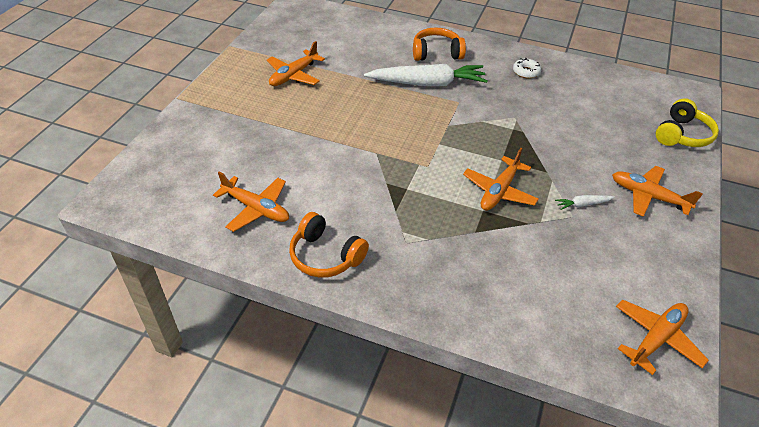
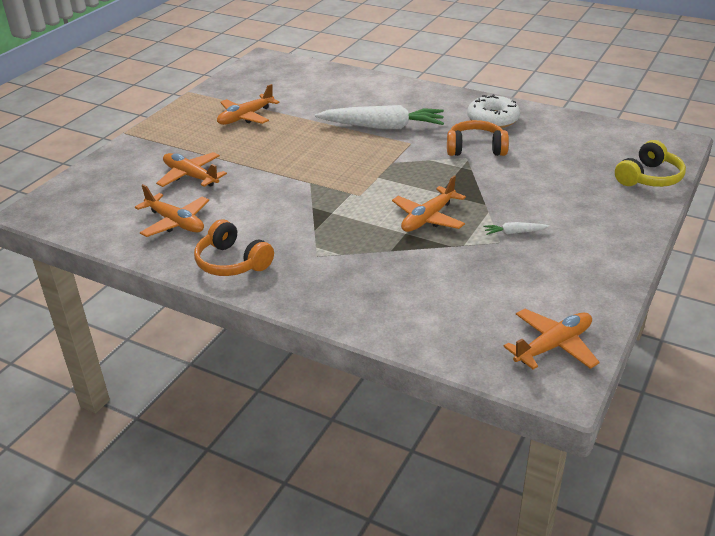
camera: 10 degrees right, 10 degrees down
orange headphones [413,27,466,61] -> orange headphones moved to [447,120,509,156]
white donut [513,58,541,79] -> white donut [467,94,520,128], size x1.73
orange plane [612,166,703,217] -> orange plane moved to [156,152,227,187]

